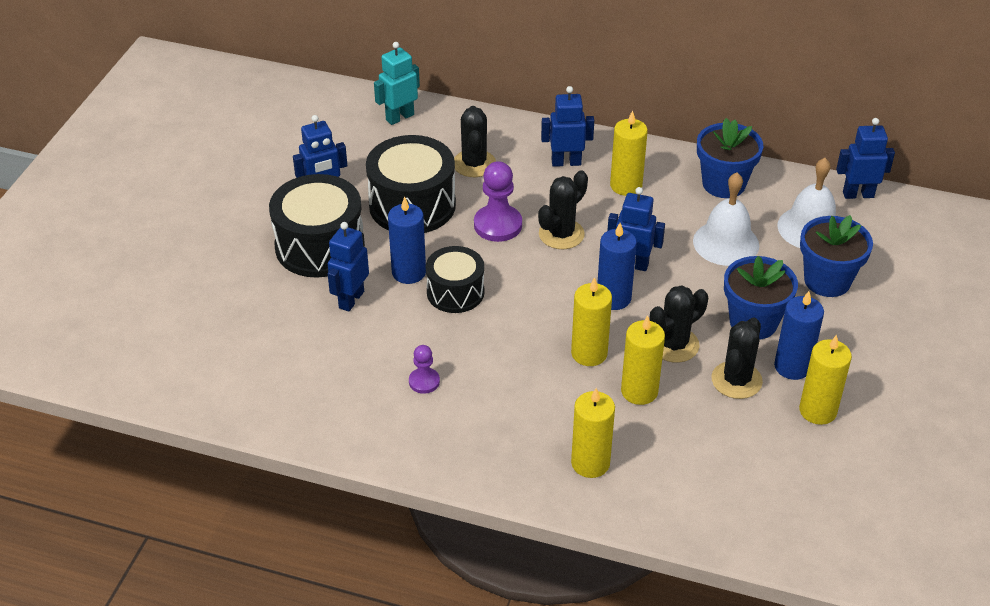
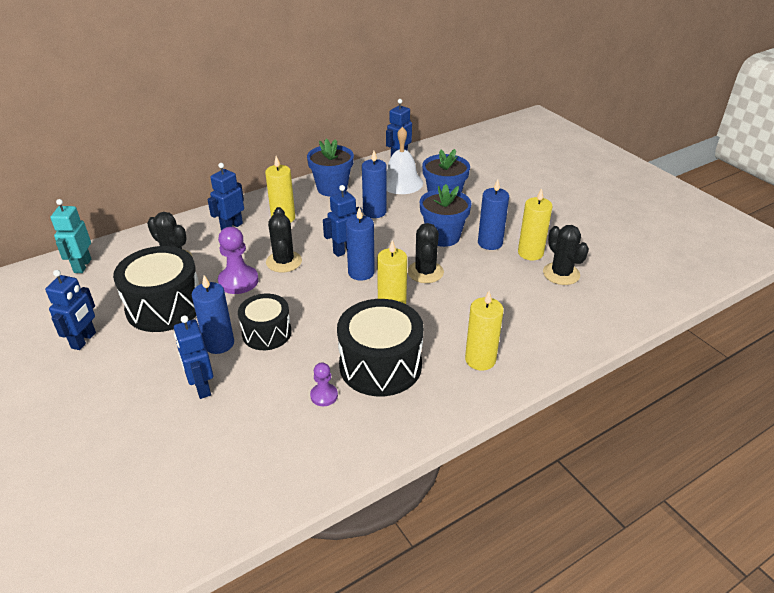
camera: 50 degrees left, 5 degrees down
black drum [269,174,365,278] -> black drum moved to [337,299,424,396]
yellow candle [621,315,665,405] -> none
white bell [693,173,759,266] -> blue candle [362,151,387,218]
black cactus [711,317,763,399] -> black cactus moved to [543,225,589,285]

